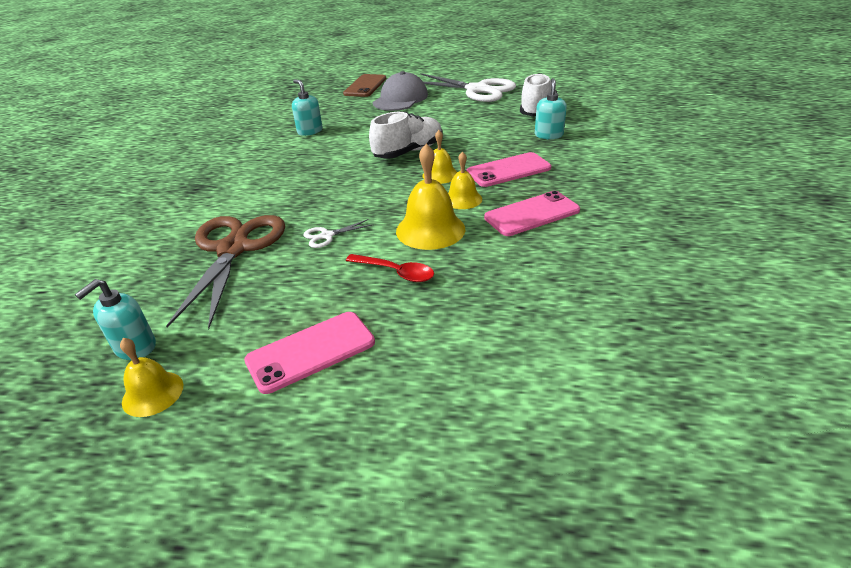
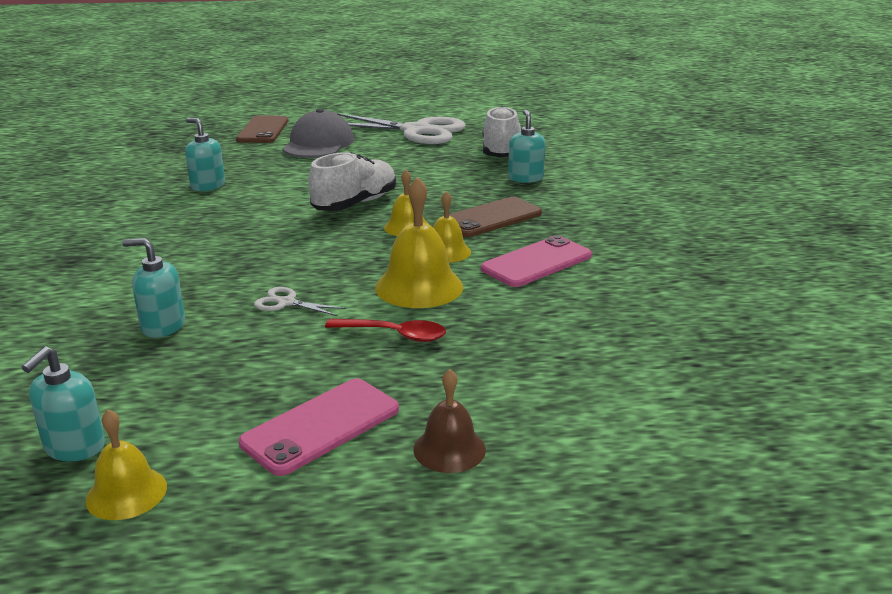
camera: 15 degrees left, 10 degrees down
brown scissors [166,215,285,329] -> turquoise soap dispenser [122,238,185,338]
white scissors [303,219,373,248] -> white scissors turned 60 degrees clockwise [254,287,346,316]
pink phone [466,152,551,187] -> brown phone [449,197,542,237]
none -> brown bell [413,369,486,473]

